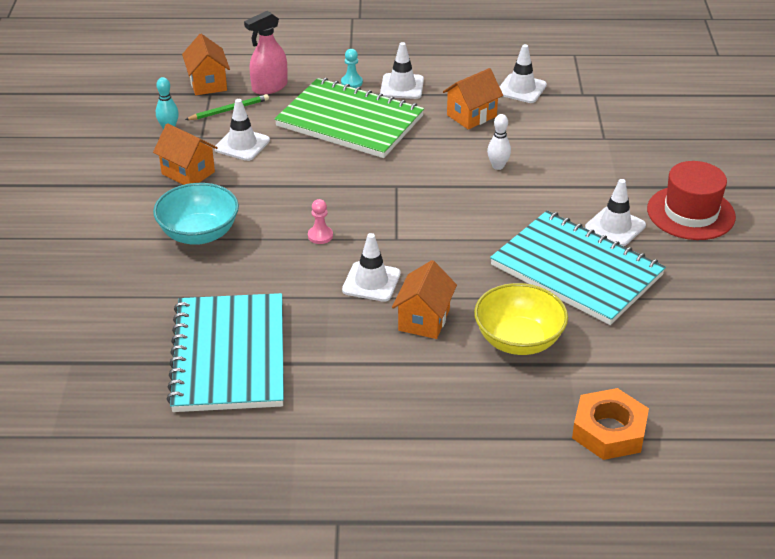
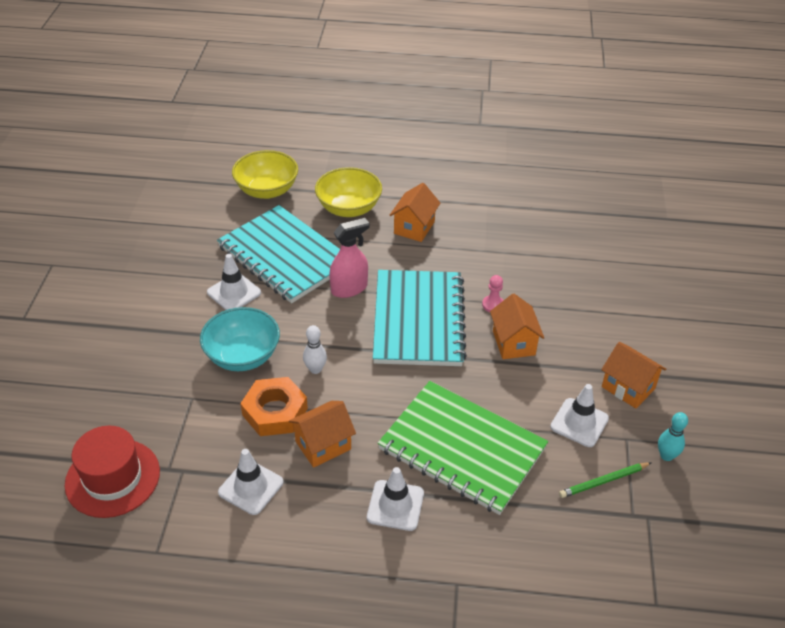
camera: 175 degrees left, 5 degrees up
turquoise bowl [153,183,239,245] -> turquoise bowl moved to [200,307,280,371]
turquoise notebook [167,293,284,412] -> turquoise notebook moved to [373,270,467,366]
orange house [182,34,230,95] -> orange house moved to [490,294,544,359]
pink spray bottle [244,11,288,95] -> pink spray bottle moved to [329,218,369,298]
turquoise pawn [341,49,363,88] -> none
white traffic cone [342,233,401,302] -> none
orange nut [572,388,649,460] -> orange nut moved to [240,377,308,436]
red hat [647,161,736,240] -> red hat moved to [65,426,160,518]
none -> yellow bowl [232,150,298,199]

